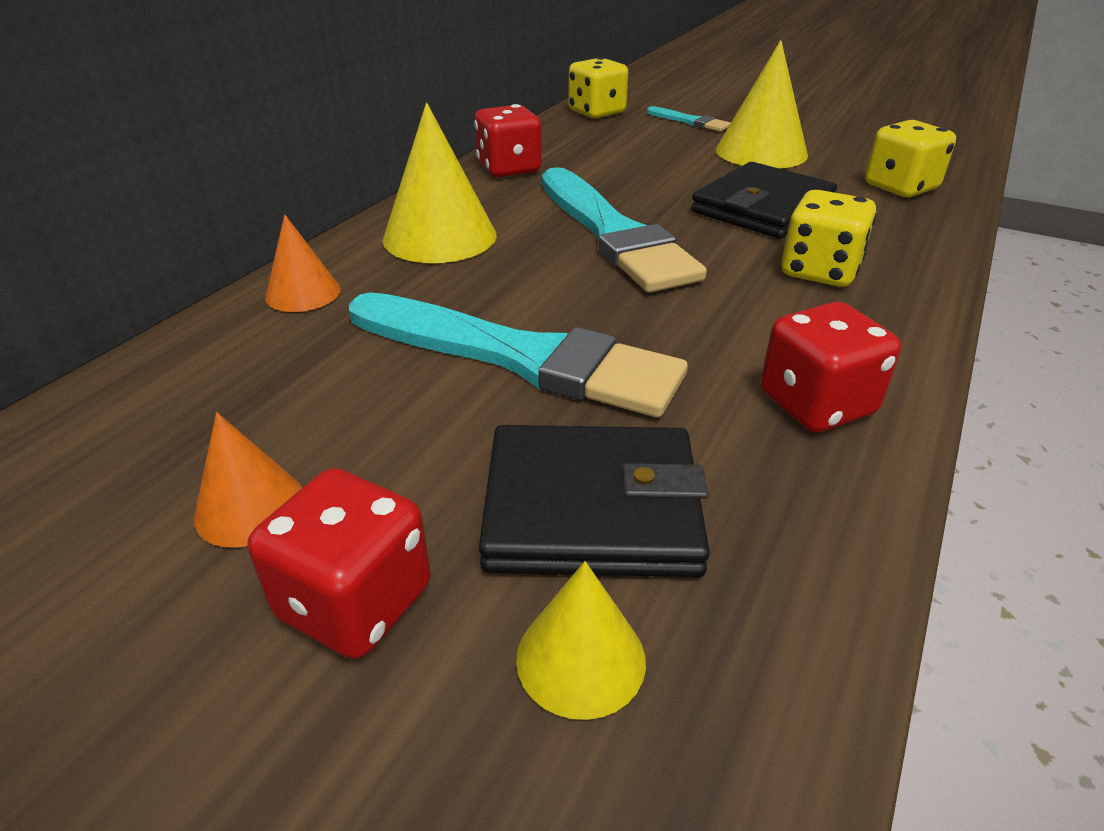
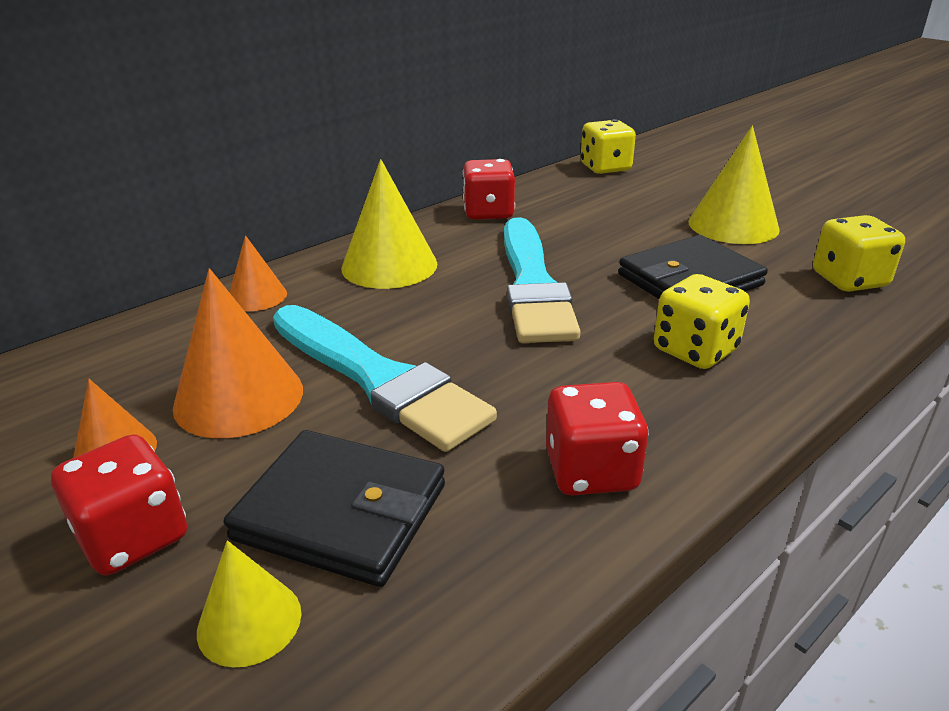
camera: 20 degrees right, 5 degrees down
turquoise brush [647,106,731,132] -> none
none -> orange cone [173,269,303,438]

